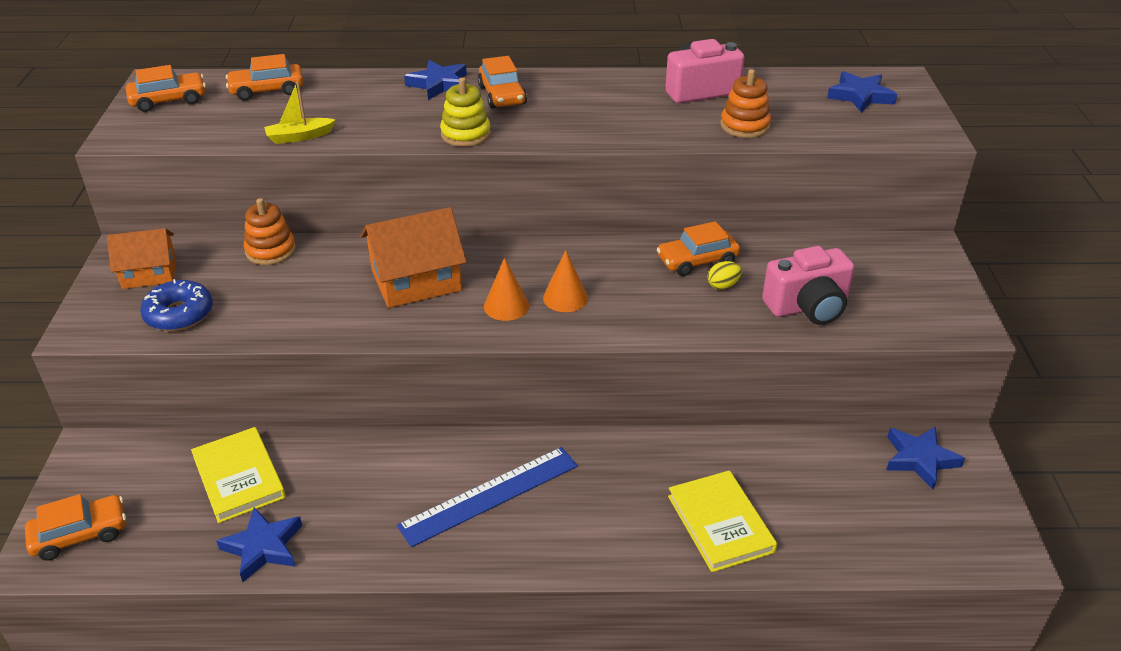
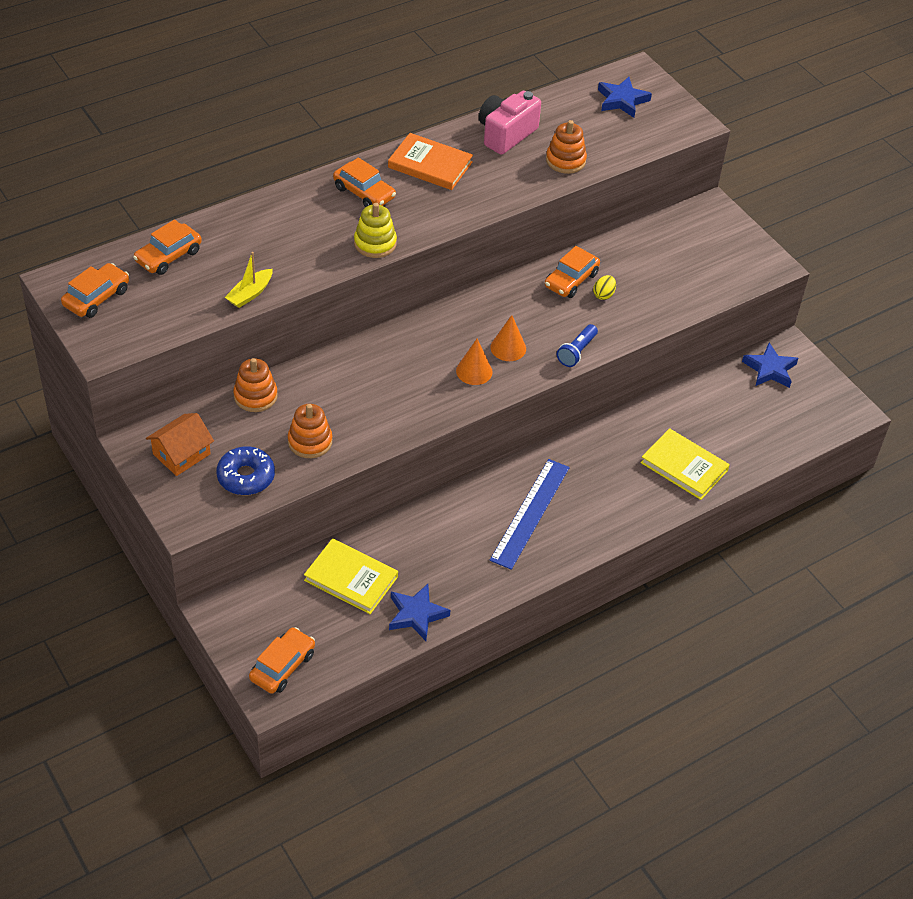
camera: 35 degrees left, 10 degrees up
orange house [361,207,467,308] -> none
blue star [404,60,467,100] -> none
pink camera [762,246,854,325] -> none
none -> orange stacking toy [288,404,332,458]
none -> orange book [388,133,473,190]
none -> blue flashlight [557,324,598,367]

